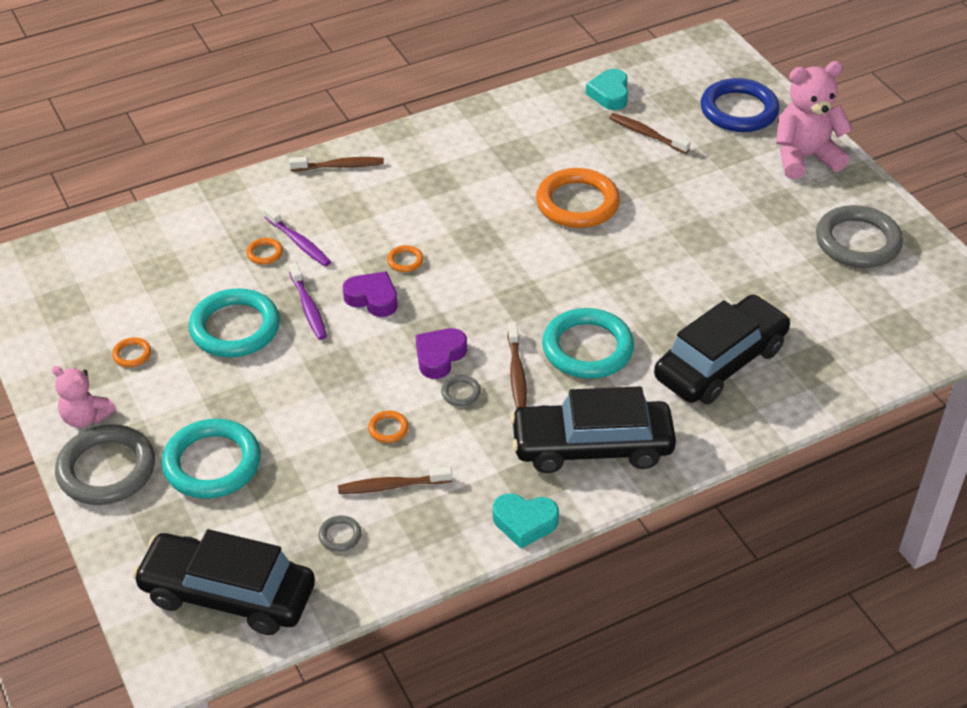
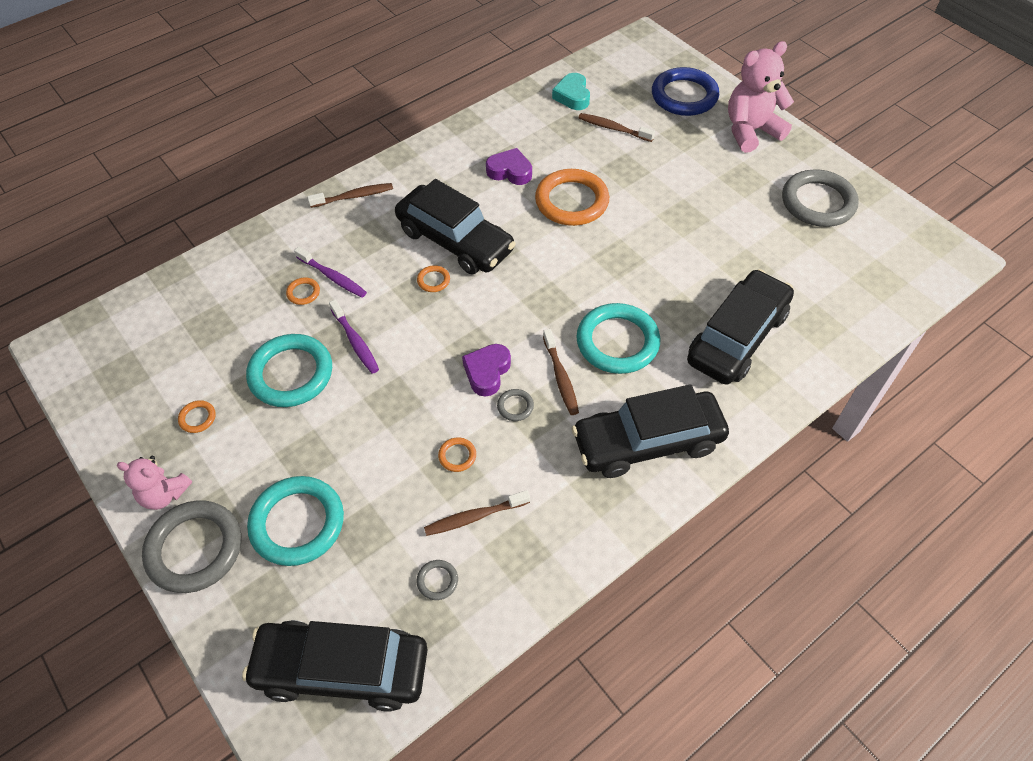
camera: 10 degrees left, 10 degrees up
purple heart [343,271,398,317] -> purple heart moved to [486,148,532,185]
turquoise heart [493,493,559,548] -> none
none -> black car [395,179,516,274]

